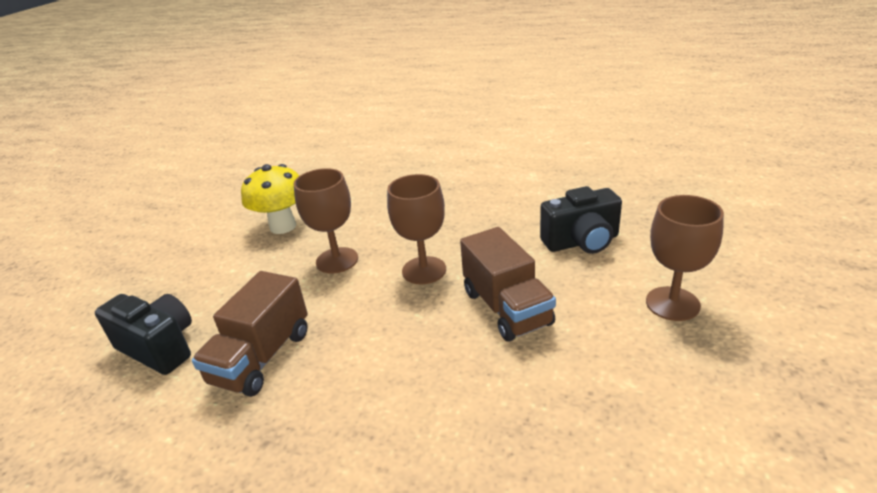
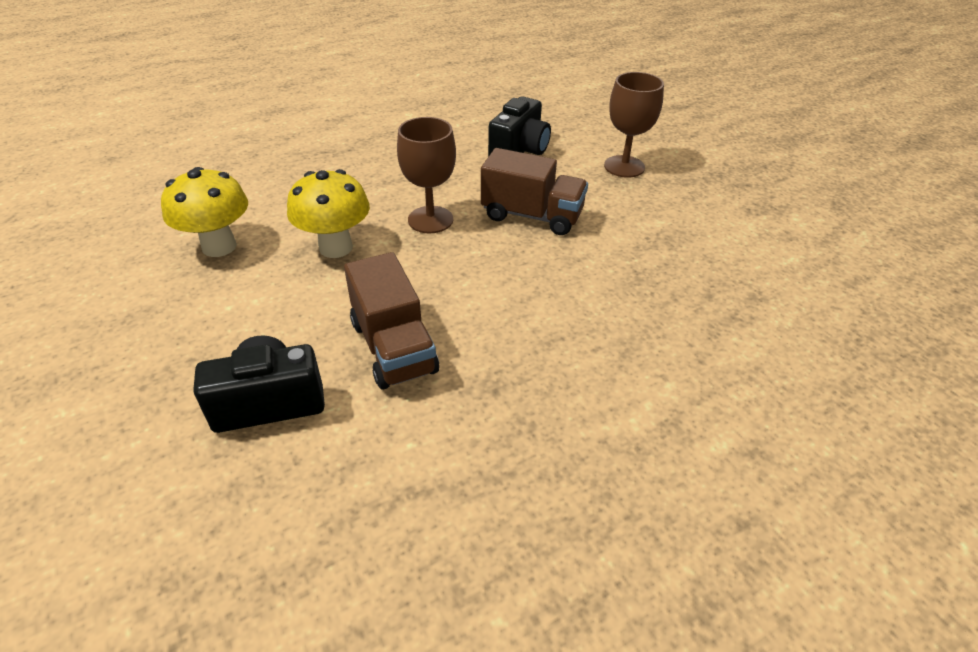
camera: 50 degrees left, 10 degrees up
brown goblet [294,168,358,273] -> yellow mushroom [287,169,370,258]

